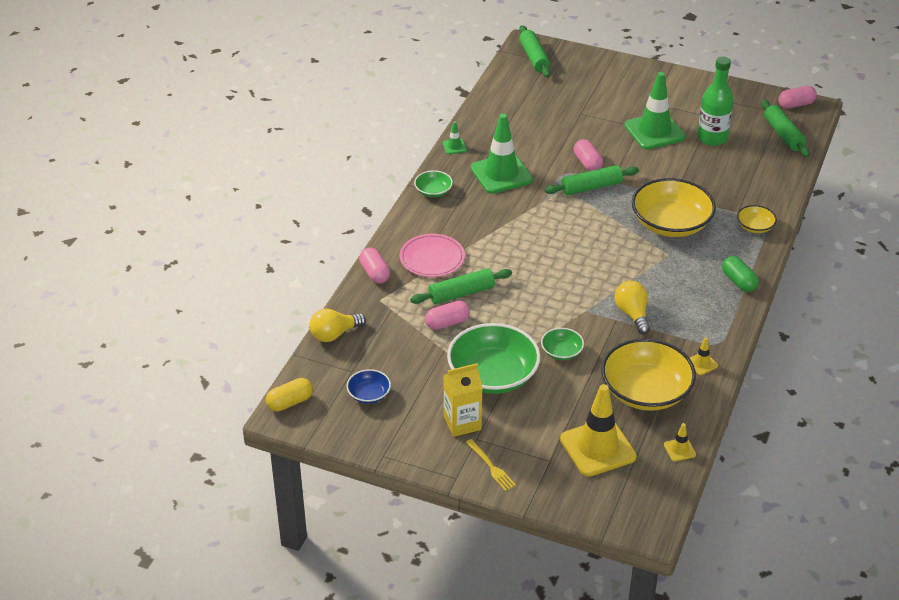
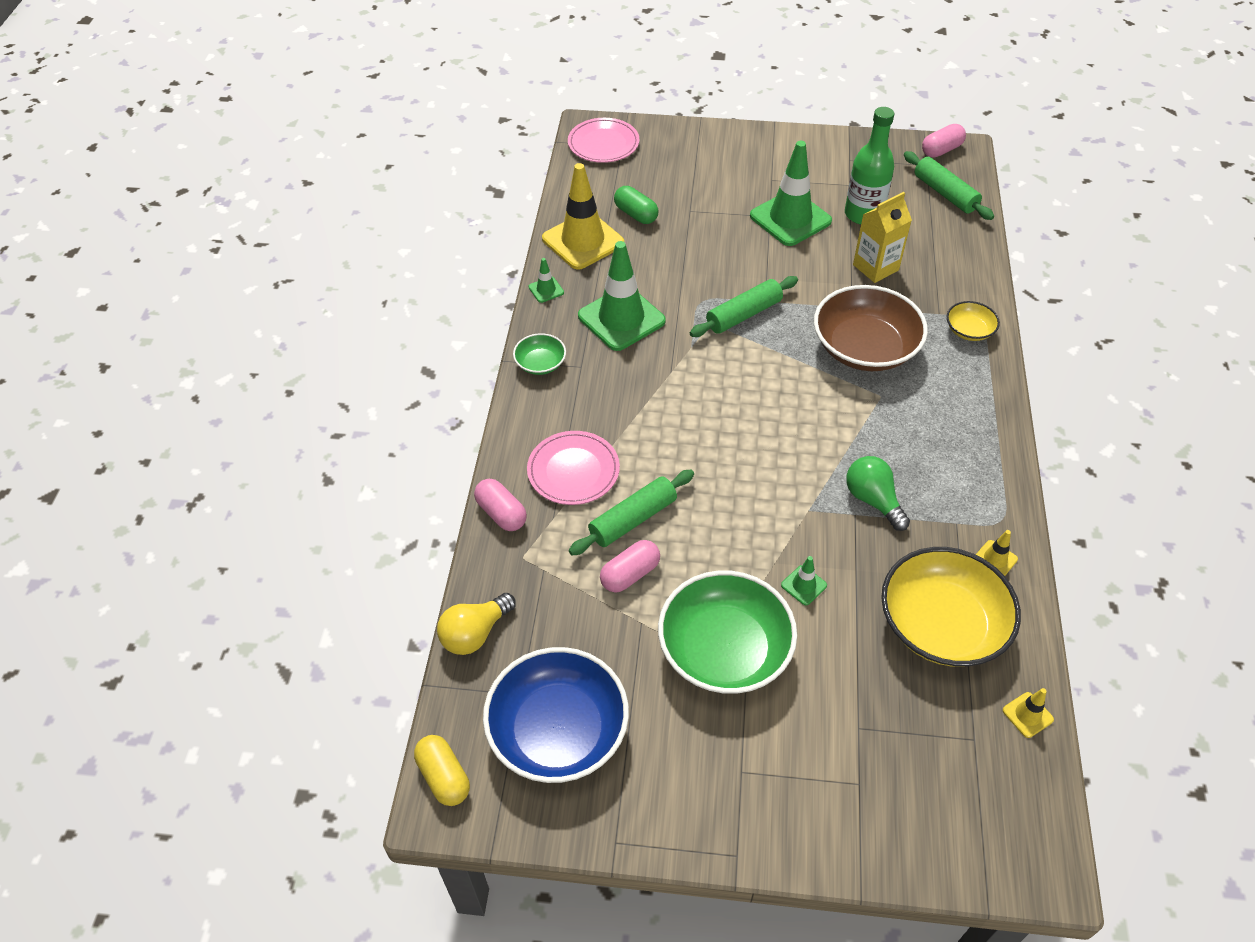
camera: 15 degrees left, 10 degrees up
yellow capsule [266,378,313,411] -> yellow capsule turned 75 degrees counterclockwise [414,735,470,806]
blue bowl [346,369,391,404] -> blue bowl [483,647,629,783], size x2.11
yellow carton [443,363,483,437] -> yellow carton moved to [853,192,912,283]
yellow fork [466,439,516,491] -> none
green rolling pin [519,25,550,77] -> pink plate [568,118,639,163]
green bowl [541,328,584,360] -> green traffic cone [781,556,827,605]
yellow traffic cone [560,384,637,477] -> yellow traffic cone moved to [542,163,624,270]
pink capsule [574,139,603,171] -> none
yellow light bulb [615,281,650,334] -> green light bulb [846,456,910,531]
yellow bowl [632,178,716,237] -> brown bowl [814,285,928,371]
green capsule [722,256,759,292] -> green capsule moved to [614,186,658,224]

